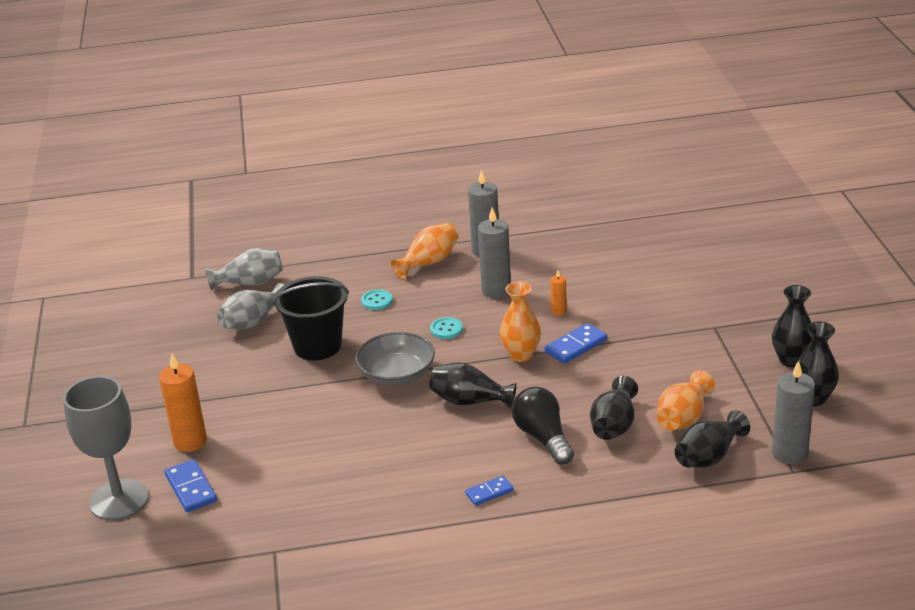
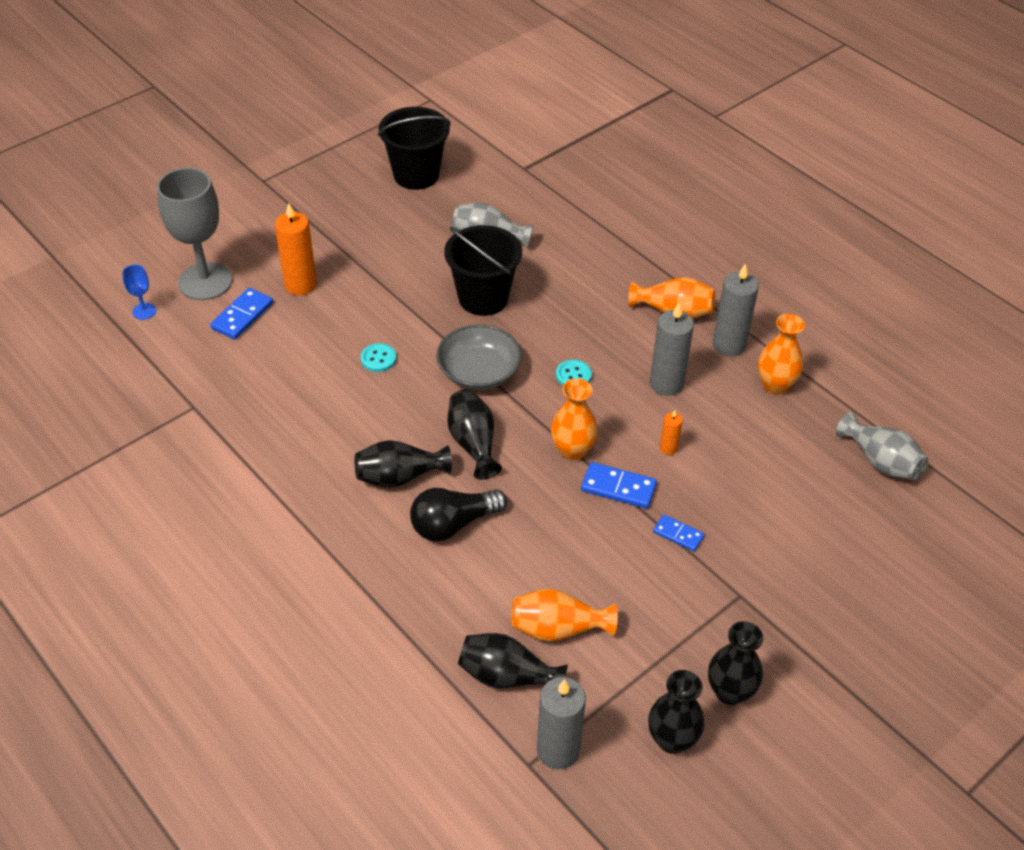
camera: 55 degrees right, 15 degrees up
grey vase [205,248,283,290] -> grey vase moved to [836,412,928,480]
turquoise button [361,289,393,310] -> turquoise button moved to [361,343,396,372]
blue domino [465,476,514,506] -> blue domino moved to [653,515,704,551]
black light bulb [512,387,574,465] -> black light bulb turned 150 degrees counterclockwise [410,488,507,541]
black vase [590,376,638,440] -> black vase moved to [355,440,452,488]
none -> blue goblet [122,265,156,320]
none -> black bucket [378,107,450,190]
none -> orange vase [758,314,805,394]

